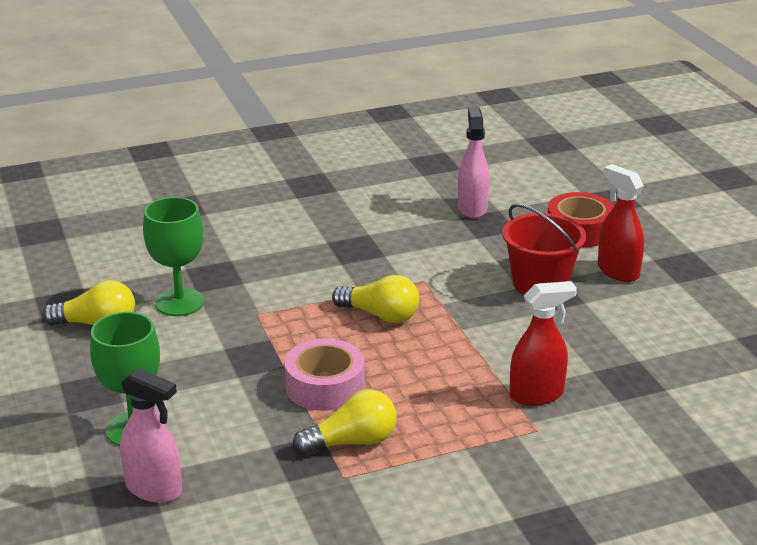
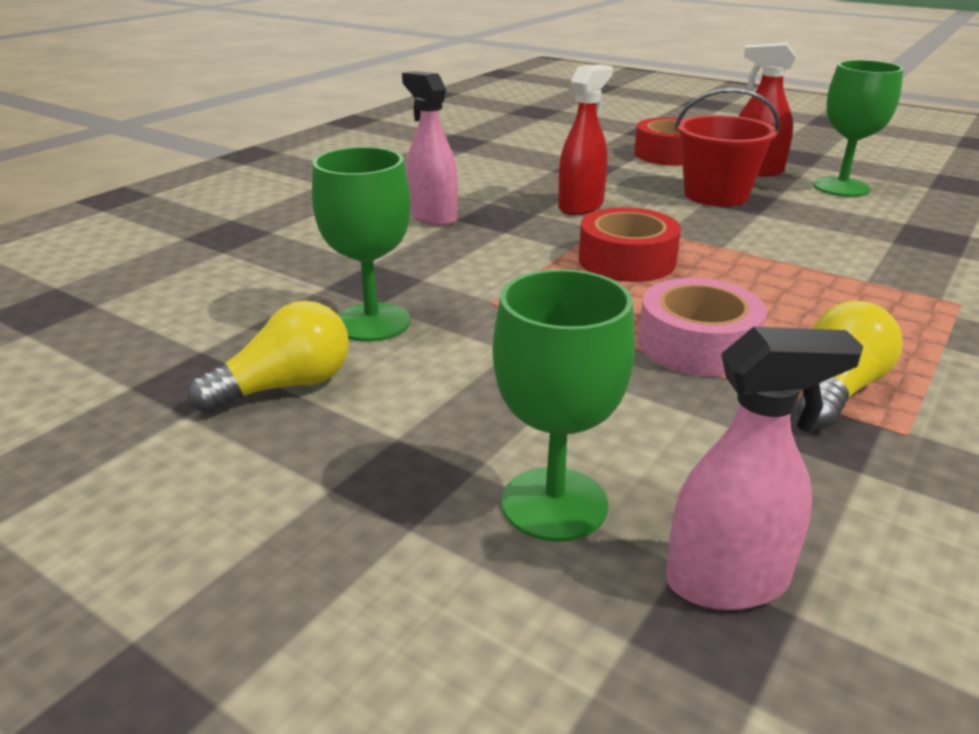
camera: 35 degrees left, 0 degrees up
yellow light bulb [332,275,419,323] -> red tape [579,207,681,282]
pink spray bottle [458,107,489,218] -> pink spray bottle moved to [402,71,458,226]
red spray bottle [510,281,577,406] -> red spray bottle moved to [558,64,613,215]
none -> green goblet [813,60,904,197]

